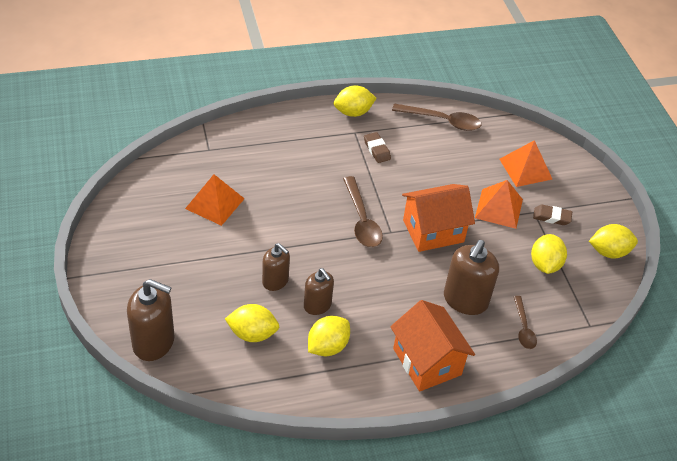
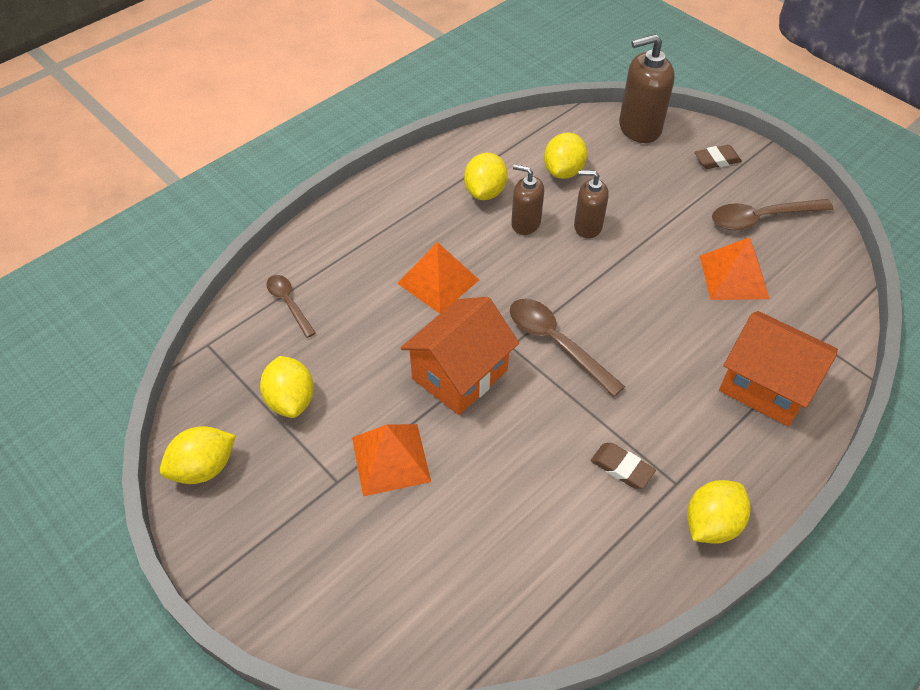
camera: 155 degrees right, 5 degrees up
yellow lemon [225,304,279,342] -> yellow lemon turned 45 degrees counterclockwise [544,133,587,179]
orange house [390,300,475,392] -> orange house moved to [719,311,838,427]
brown spoon [392,103,481,131] -> brown spoon moved to [712,199,833,230]
brown soap dispenser [444,240,499,315] -> none
orange pyramid [499,140,552,187] -> orange pyramid moved to [397,242,479,314]
brown eraser [533,205,572,225] -> brown eraser moved to [694,145,742,169]

